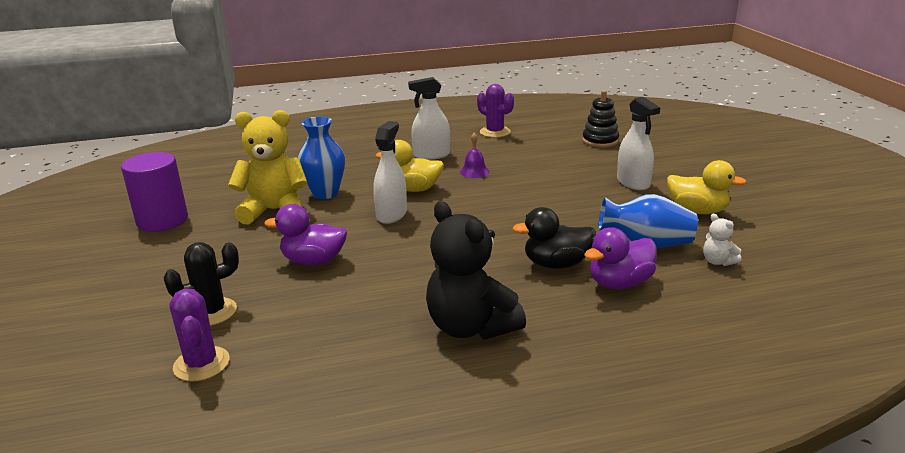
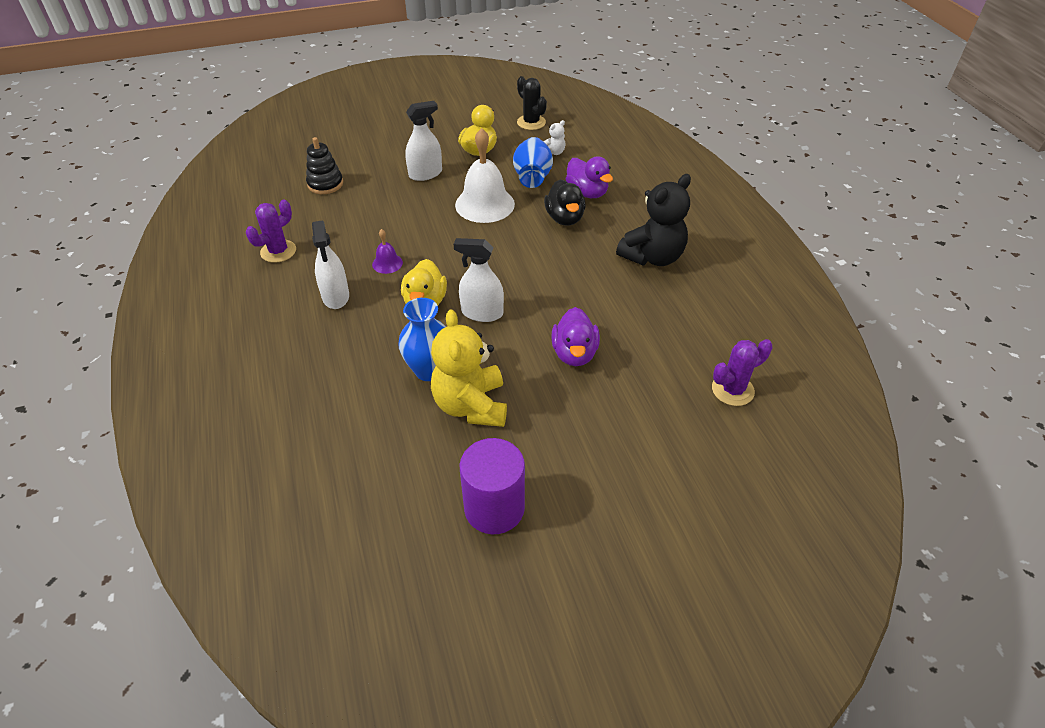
camera: 95 degrees left, 20 degrees up
black cactus [164,242,239,326] -> black cactus moved to [517,76,547,130]
none -> white bell [455,128,515,223]

